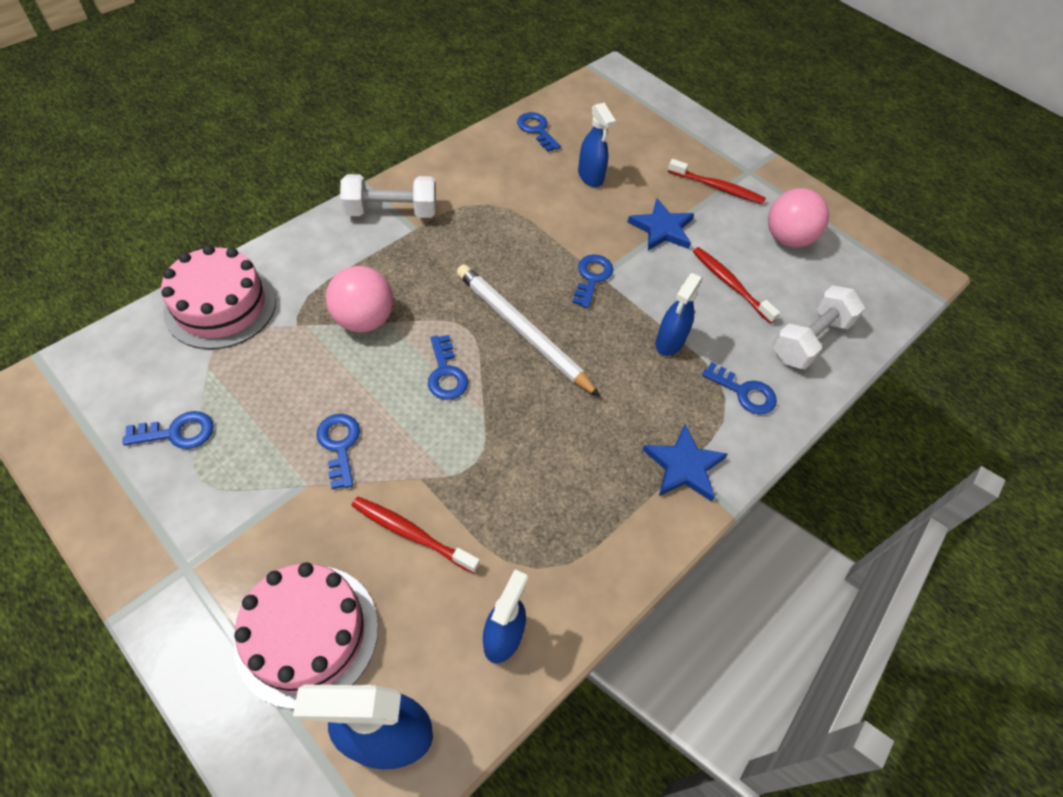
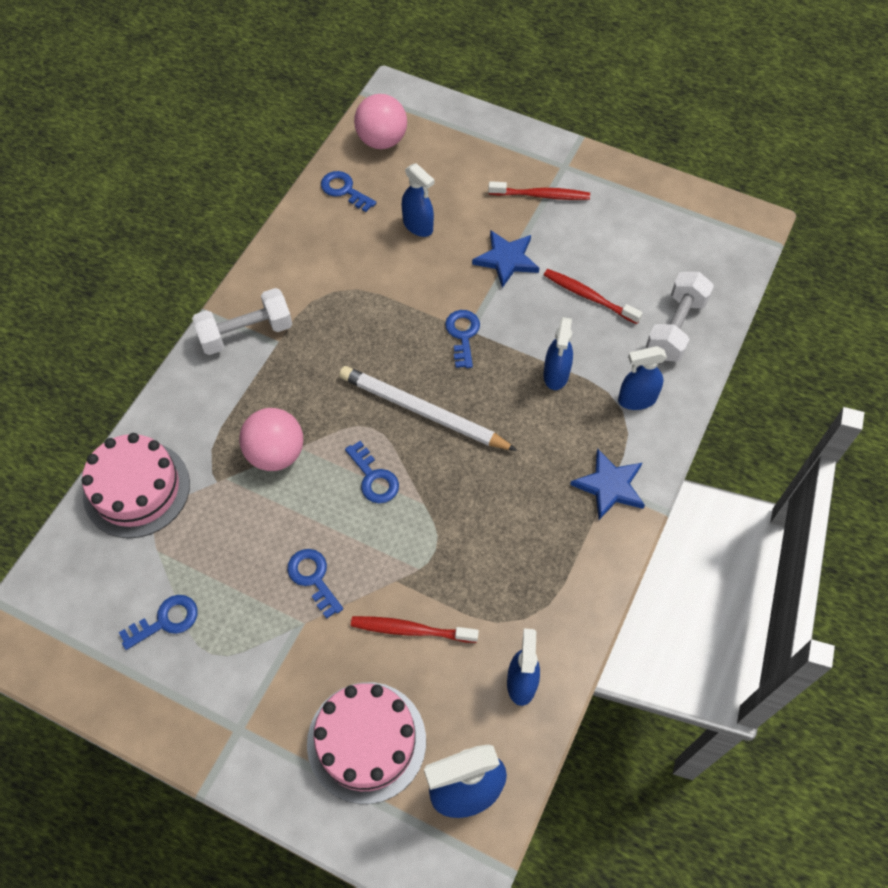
camera: 15 degrees left, 5 degrees up
blue key [702,362,777,415] -> blue spray bottle [618,346,667,410]
pink ball [768,188,829,248] -> pink ball moved to [354,94,407,149]

